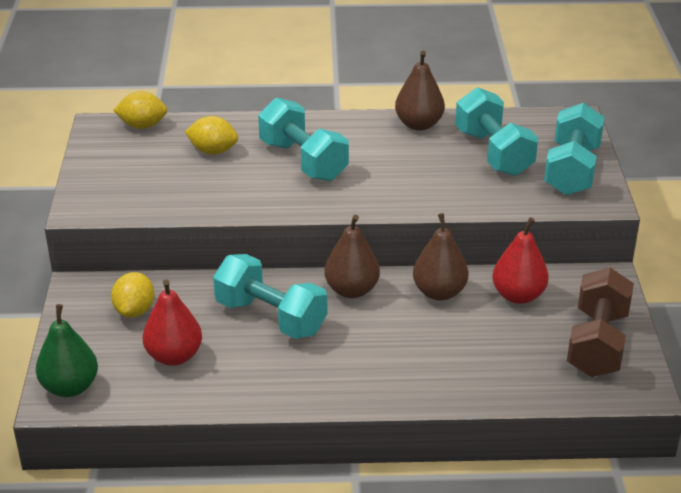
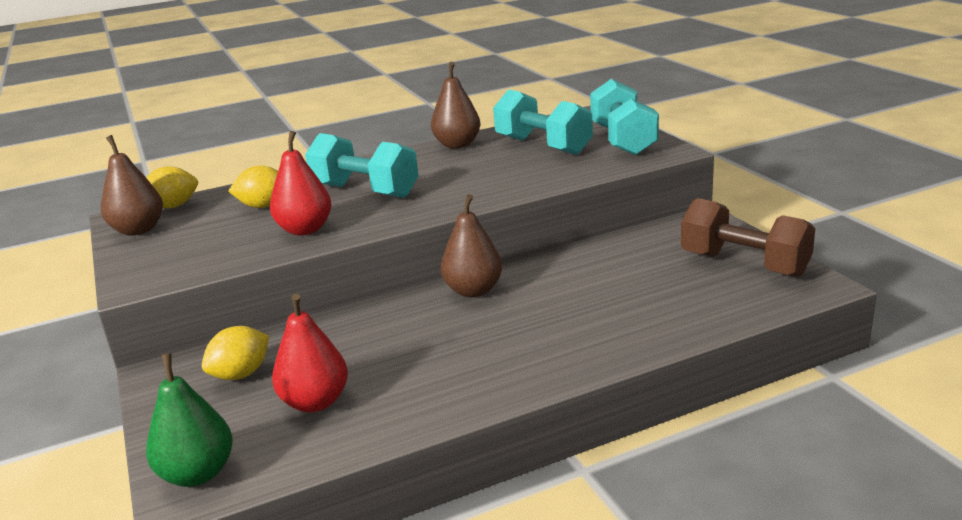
camera: 20 degrees left, 10 degrees down
yellow lemon [111,272,155,318] -> yellow lemon turned 60 degrees clockwise [202,326,269,380]
turquoise dumbbell [213,254,327,339] -> none
brown pear [413,213,468,301] -> brown pear moved to [101,135,163,236]
red pear [492,217,549,304] -> red pear moved to [270,131,332,236]
brown dumbbell [567,268,634,377] -> brown dumbbell turned 45 degrees counterclockwise [681,198,815,277]

